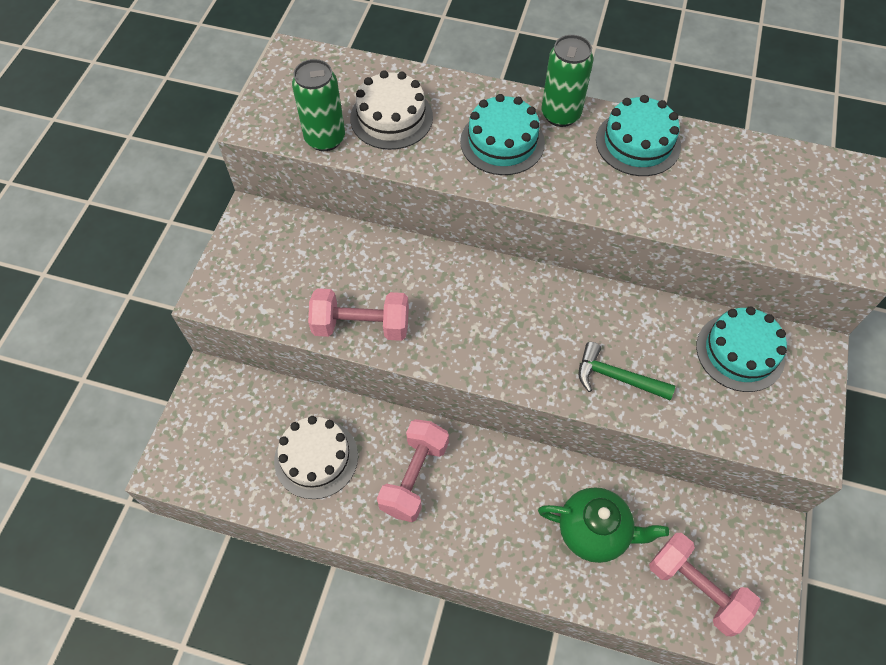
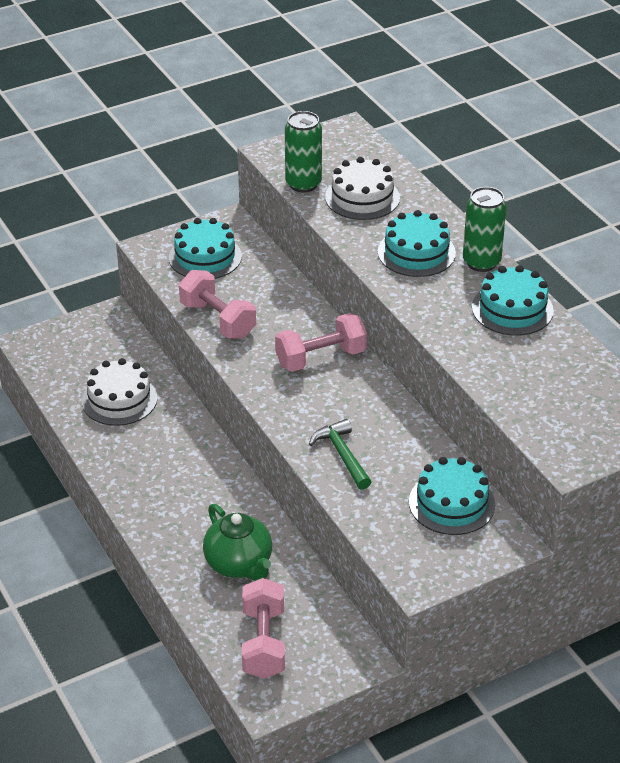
camera: 45 degrees right, 20 degrees down
pink dumbbell [377,419,449,522] -> pink dumbbell moved to [275,313,367,372]
none -> turquoise cake [169,218,242,279]

